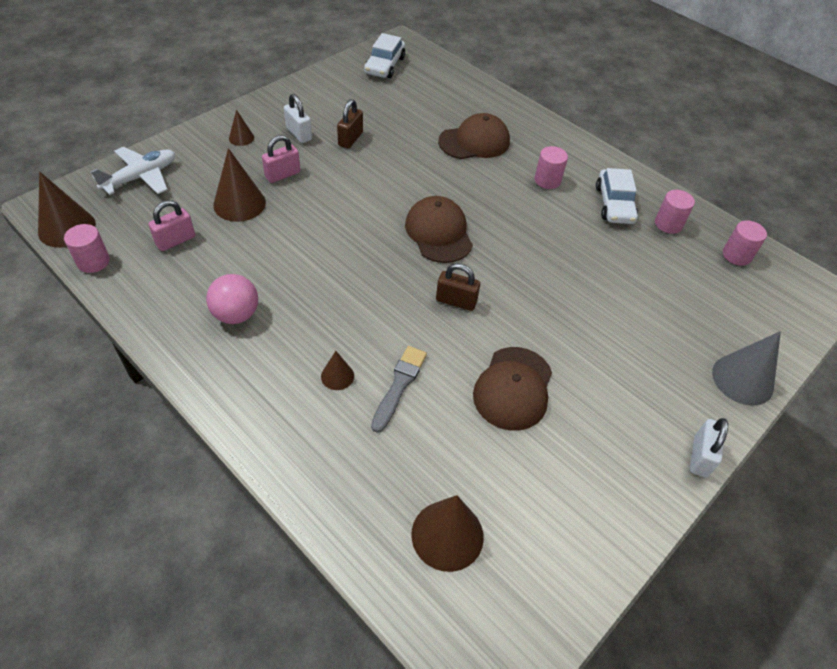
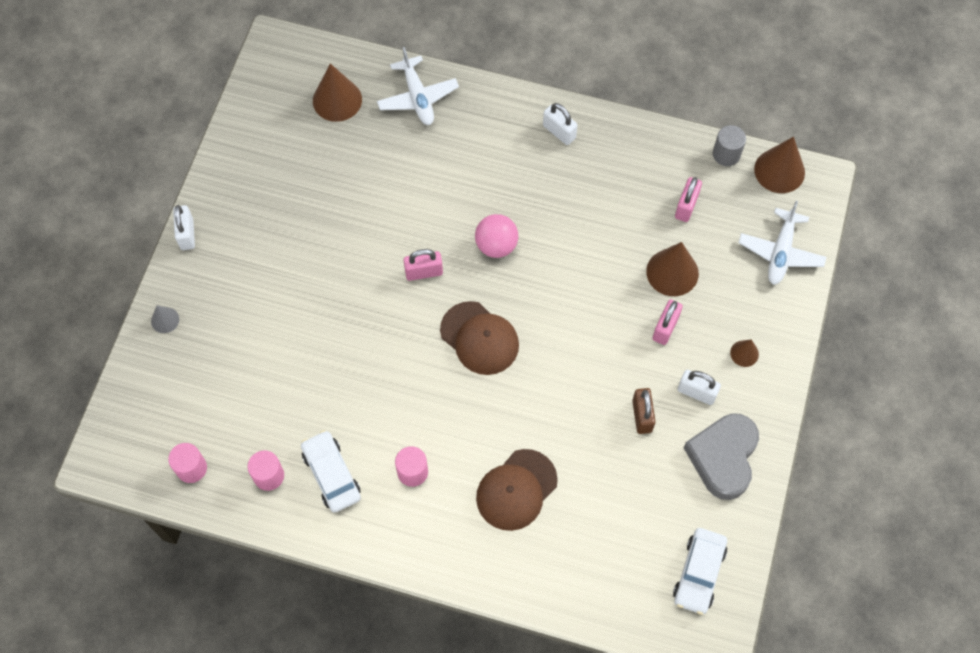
camera: 155 degrees right, 15 degrees up
pink cylinder [64,224,110,273] -> grey cylinder [713,125,746,166]
pink ball [206,274,258,324] -> pink ball moved to [475,214,518,258]
brown cone [321,351,354,390] -> none
white car [364,33,405,78] -> white car turned 150 degrees counterclockwise [673,528,727,615]
grey brush [371,346,427,433] -> none
brown padlock [436,263,480,311] -> pink padlock [404,249,443,281]
brown cap [473,347,552,431] -> none
grey cone [712,331,781,406] -> grey cone [151,305,179,333], size x0.53
none -> white plane [377,47,459,125]
none -> white padlock [543,103,578,145]
none -> grey heart [684,413,759,500]

